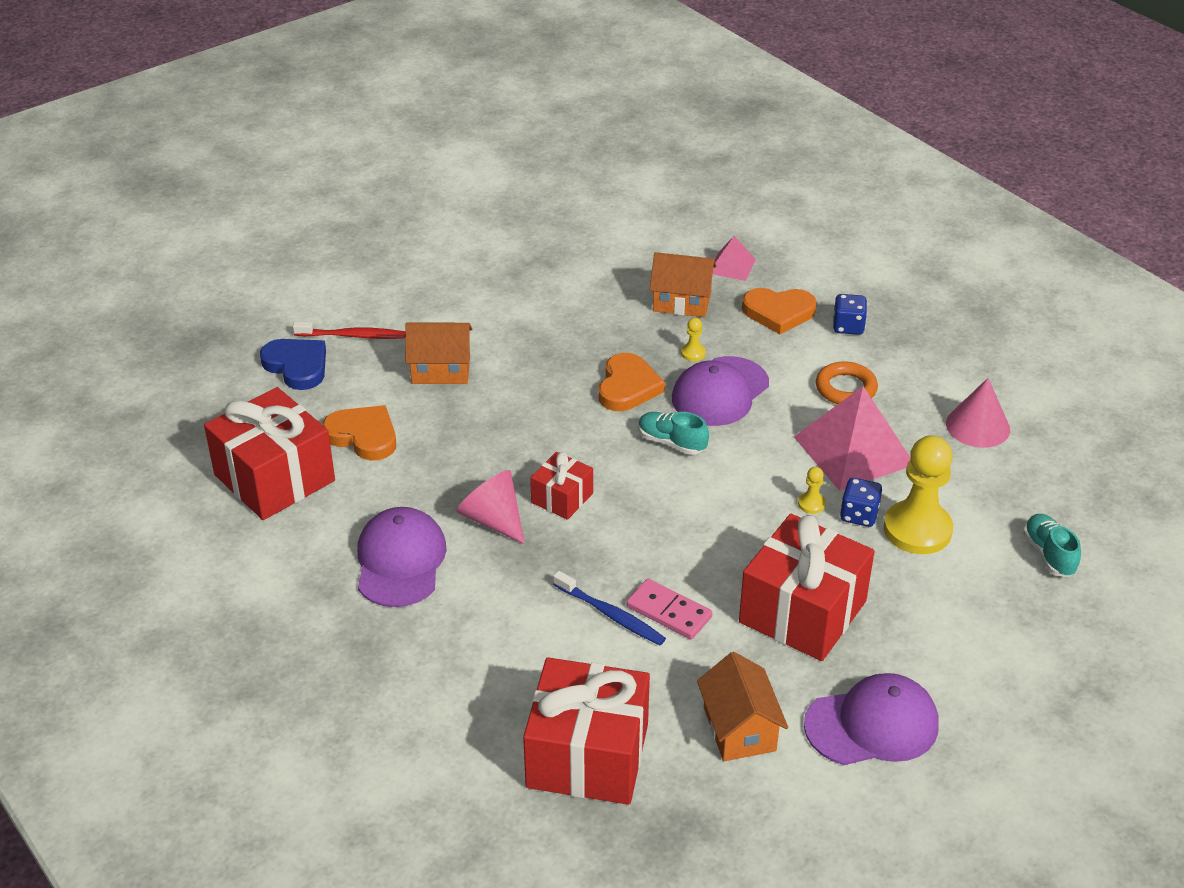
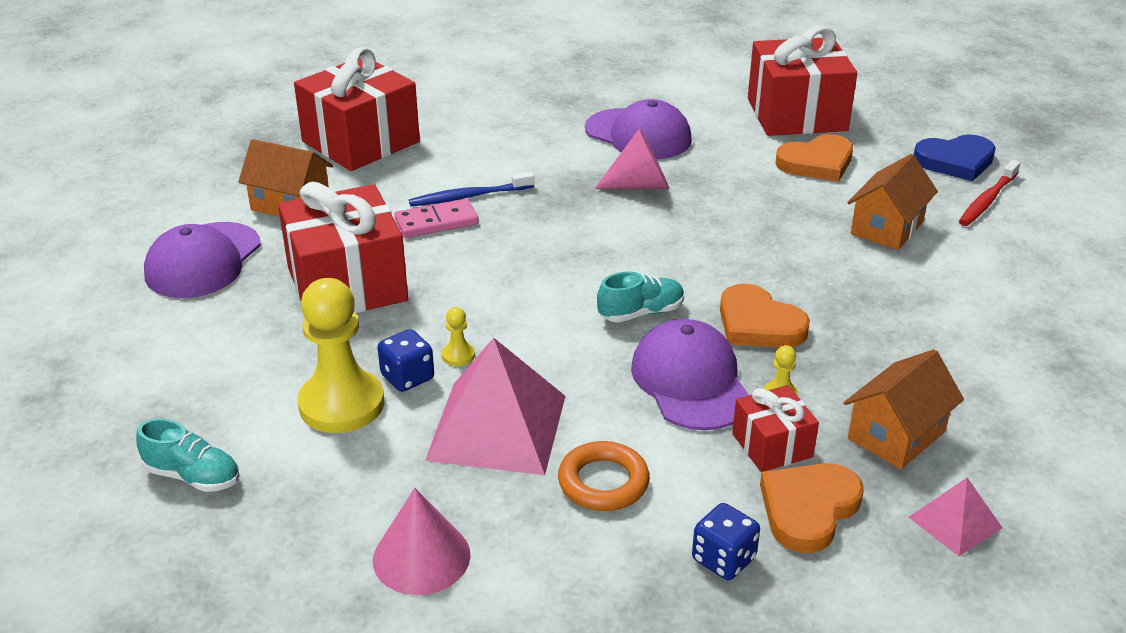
camera: 125 degrees right, 5 degrees down
red gift [530,452,593,520] -> red gift moved to [732,385,819,472]

